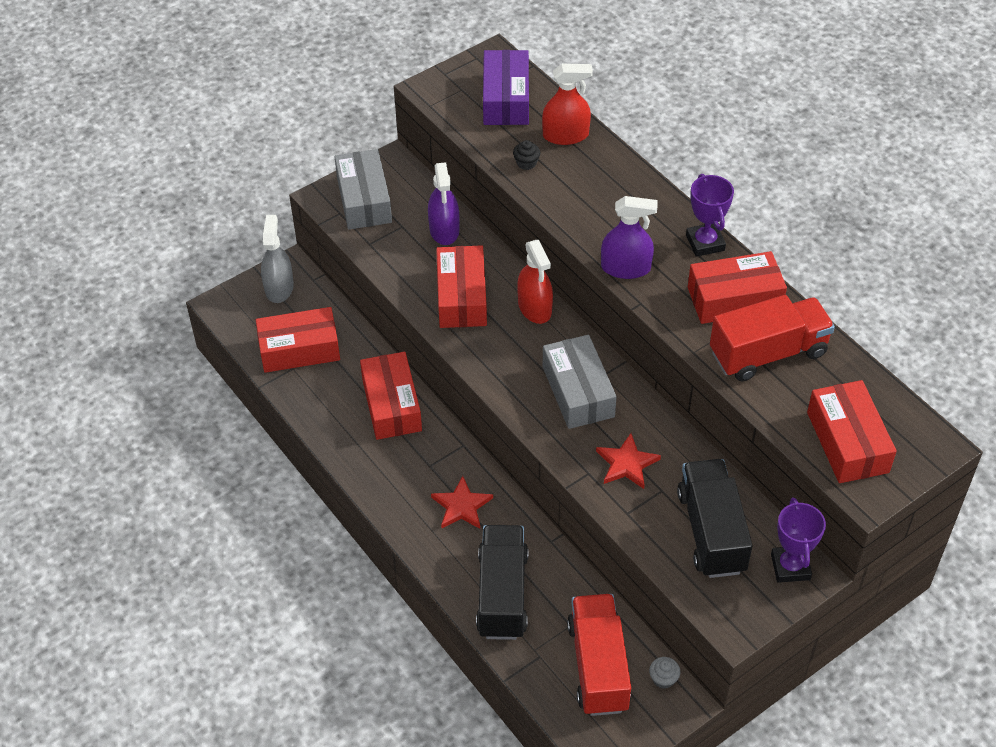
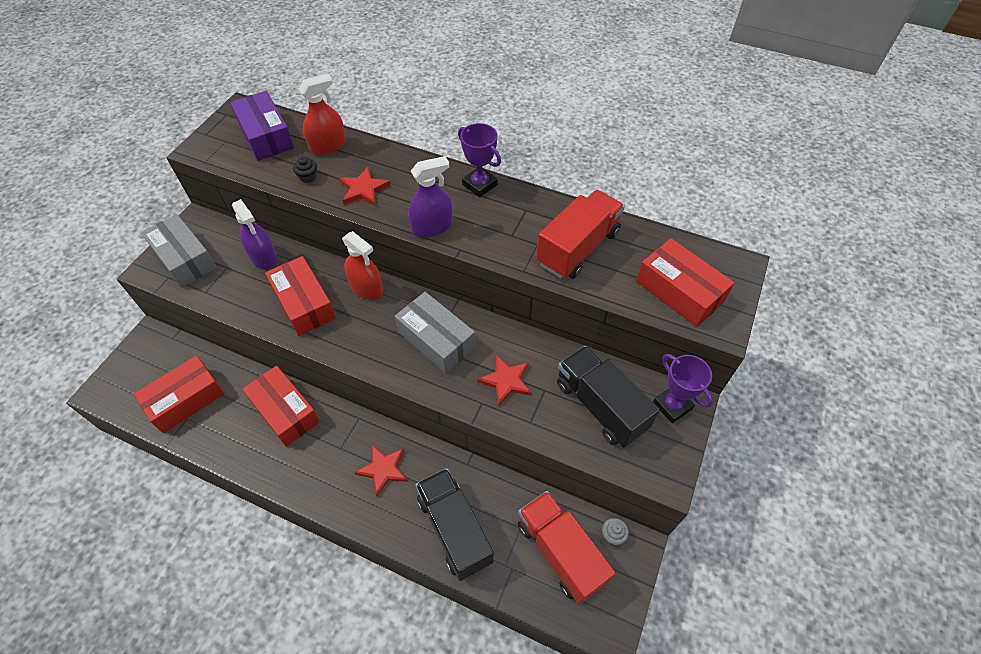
camera: 30 degrees left, 5 degrees up
grey spray bottle [261,215,294,303] -> none
red box [688,251,787,324] -> none
none -> red star [339,167,391,206]

